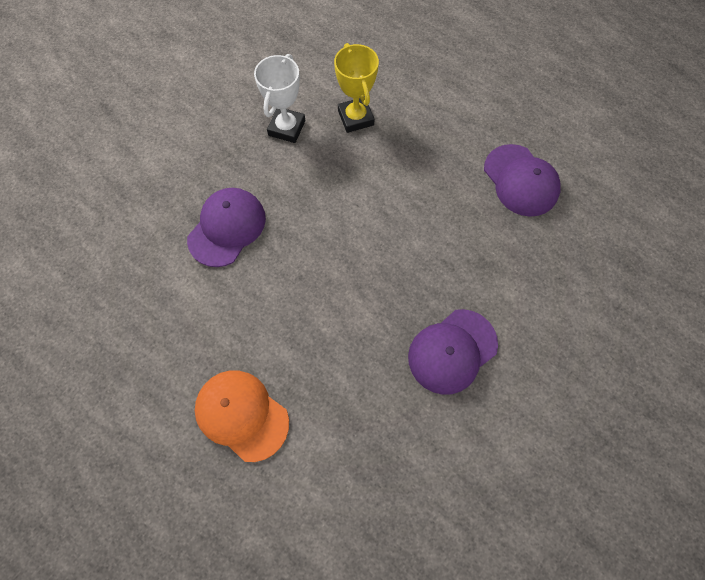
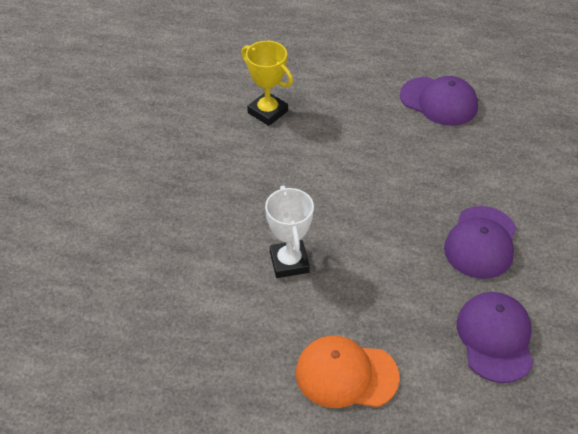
camera: 30 degrees left, 20 degrees down
purple cap [187,188,266,267] -> purple cap moved to [457,292,533,383]
white trophy [254,54,305,143] -> white trophy moved to [265,185,314,278]

